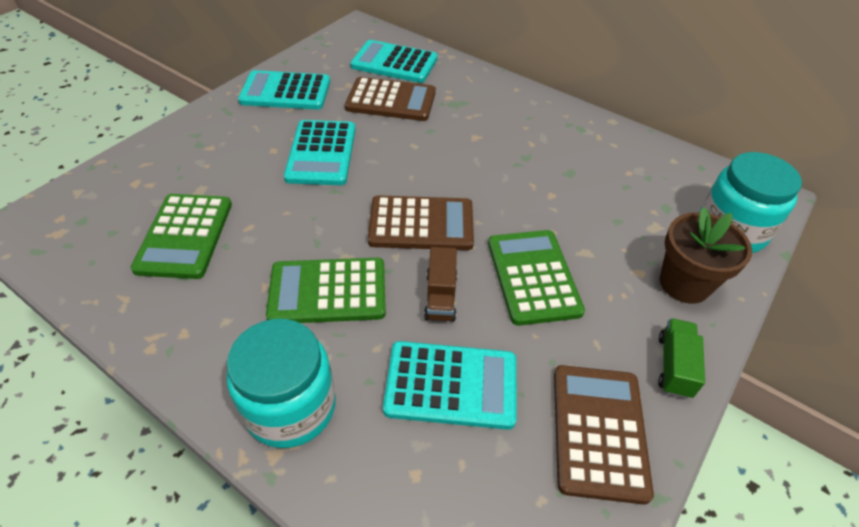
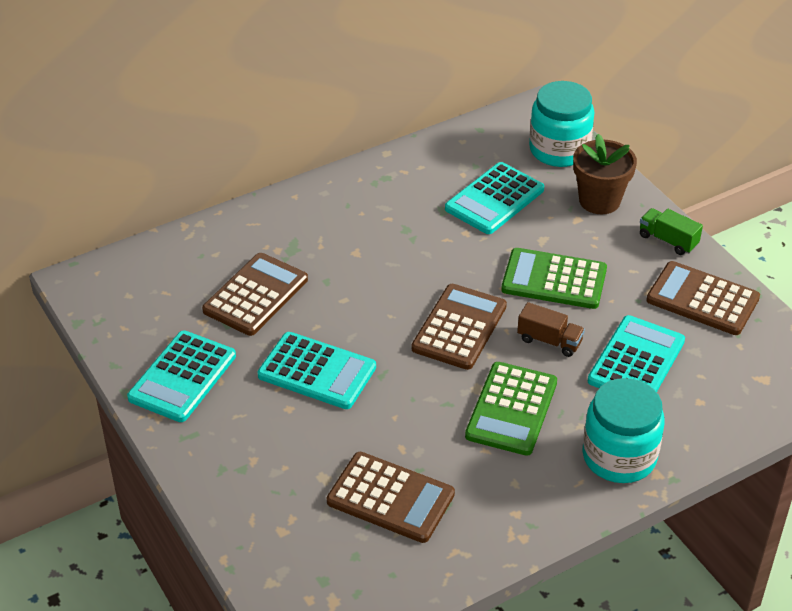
camera: 65 degrees left, 5 degrees down
green calculator [131,194,232,279] -> brown calculator [327,452,455,543]
turquoise calculator [350,40,438,83] -> turquoise calculator moved to [445,162,544,234]

